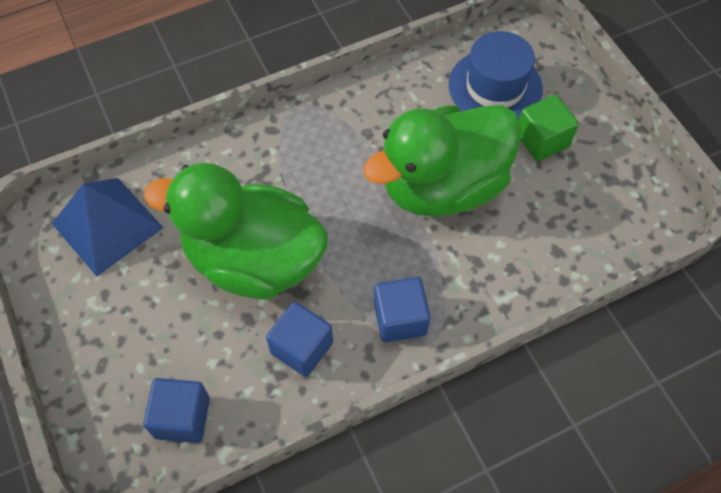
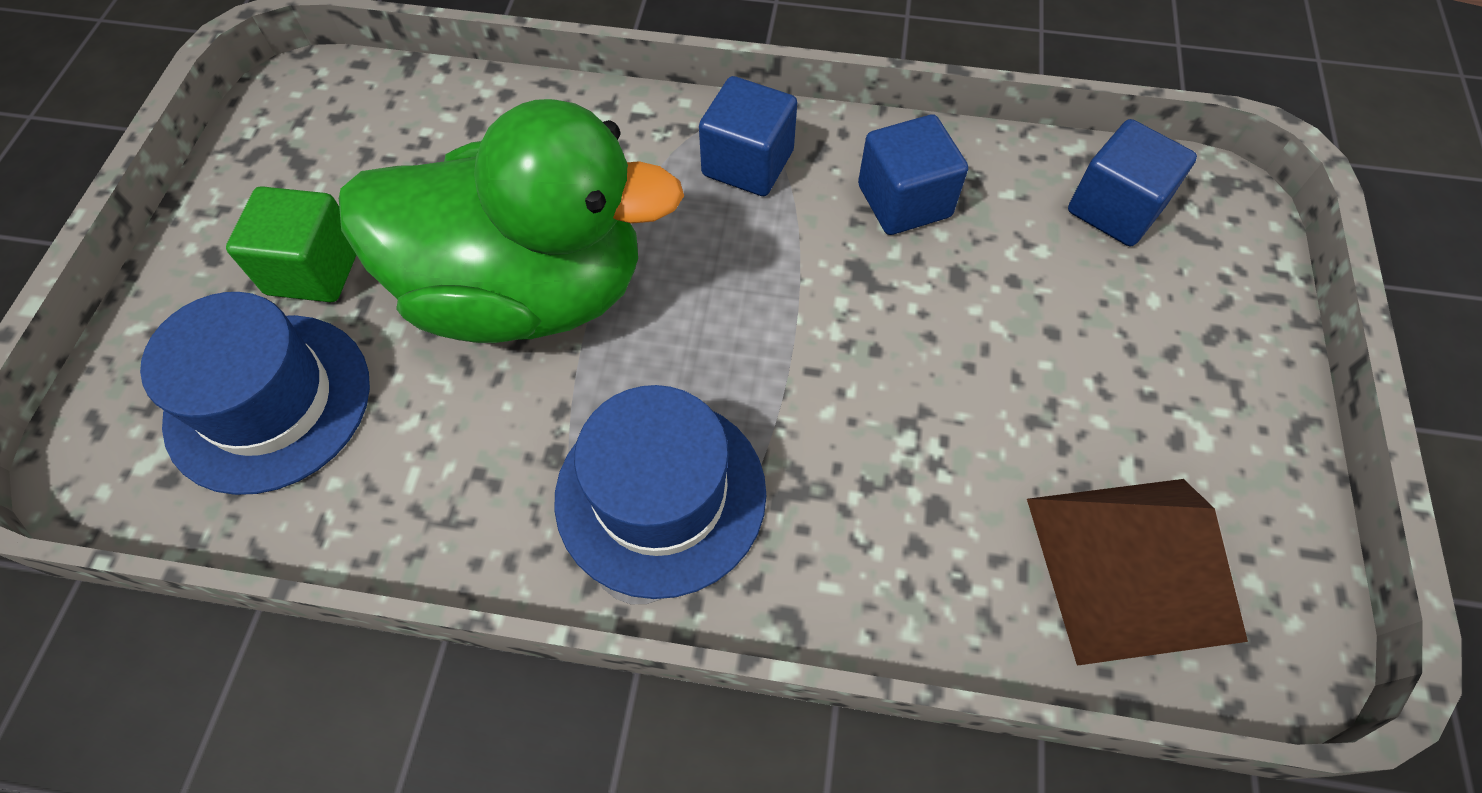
camera: 145 degrees left, 0 degrees up
blue pyramid [52,178,164,276] -> brown pyramid [1027,479,1248,666]
green duck [144,163,328,300] -> none
none -> blue hat [554,385,767,599]

